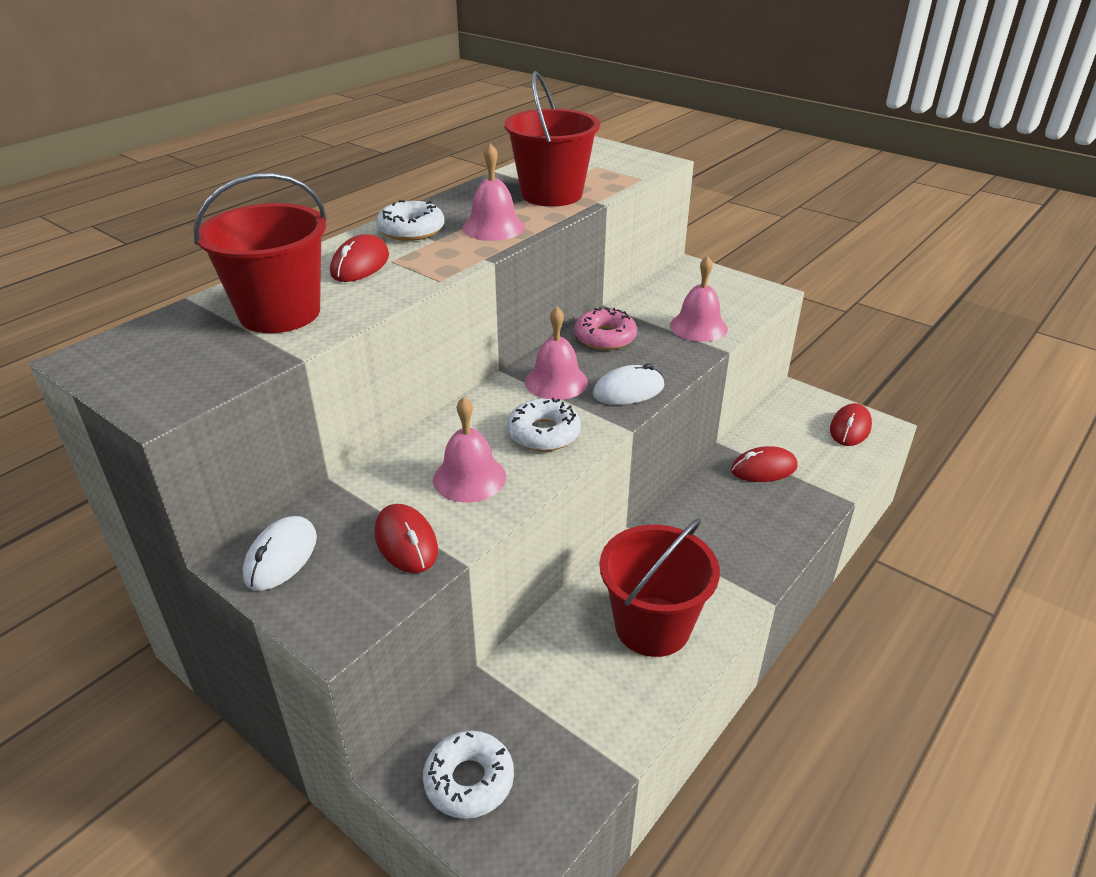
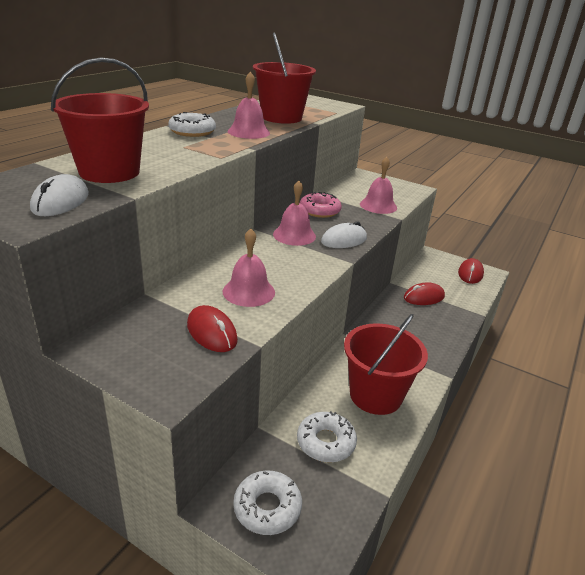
camera: 10 degrees left, 5 degrees down
white mouse [243,516,317,591] -> white mouse moved to [30,174,89,216]
red mouse [330,234,389,282] -> none
white donut [507,398,581,451] -> white donut moved to [297,411,357,462]

